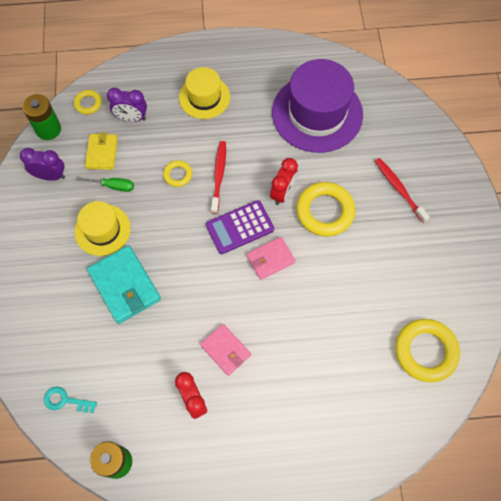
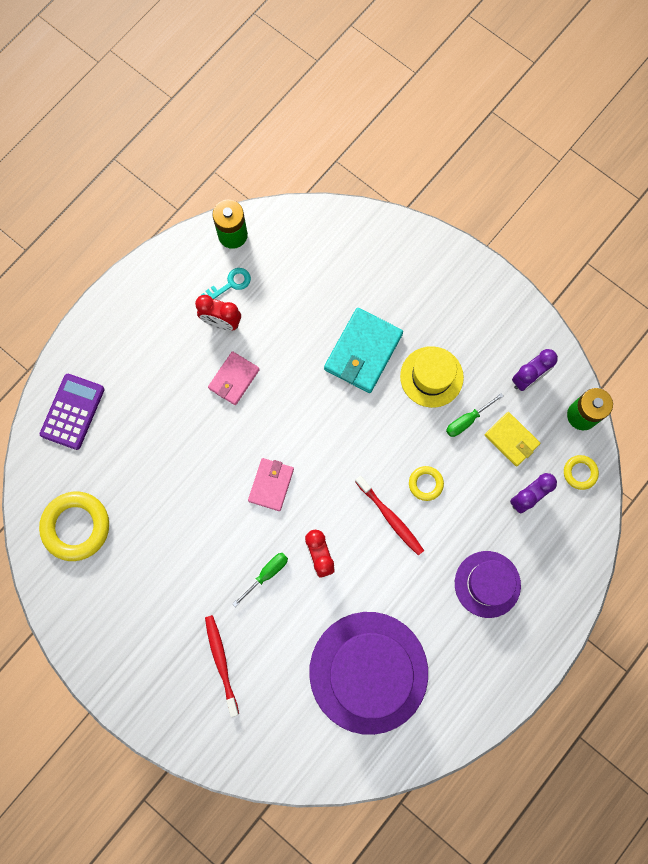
camera: 135 degrees right, 10 degrees up
turquoise key [44,386,97,413] -> turquoise key moved to [201,268,251,299]
turquoise wallet [87,245,161,324] -> turquoise wallet turned 75 degrees counterclockwise [324,308,403,393]
yellow hat [179,67,230,119] -> purple hat [455,551,521,618]
pink wallet [200,324,251,376] -> pink wallet turned 60 degrees counterclockwise [208,351,260,405]
purple calculator [206,200,274,254] -> purple calculator moved to [40,374,105,450]
yellow ring [296,182,355,237] -> green screwdriver [233,553,288,607]
red toothbrush [375,158,430,223] -> red toothbrush turned 120 degrees counterclockwise [205,615,239,717]

